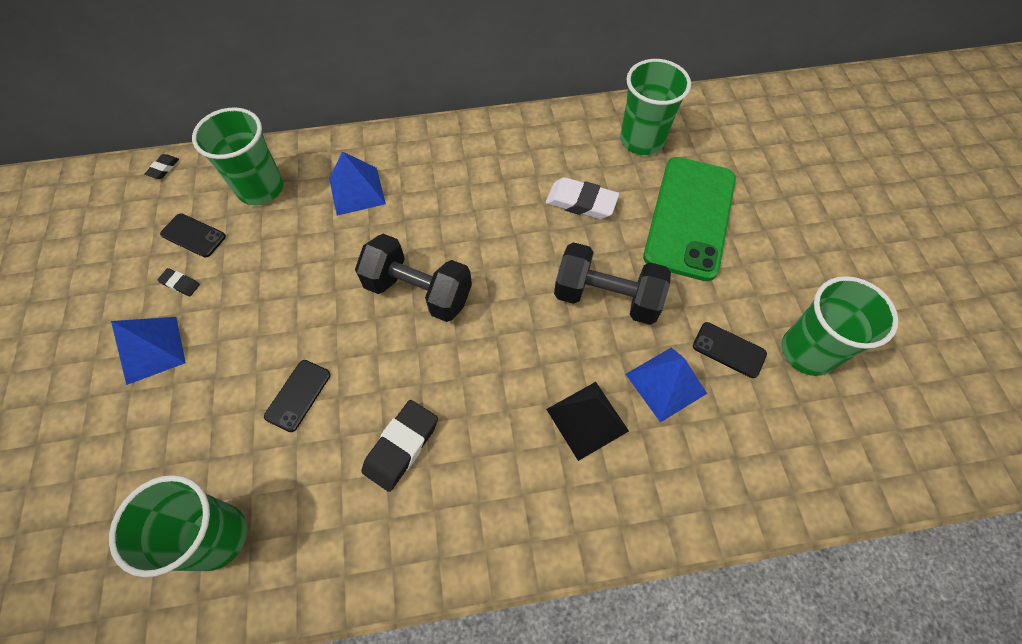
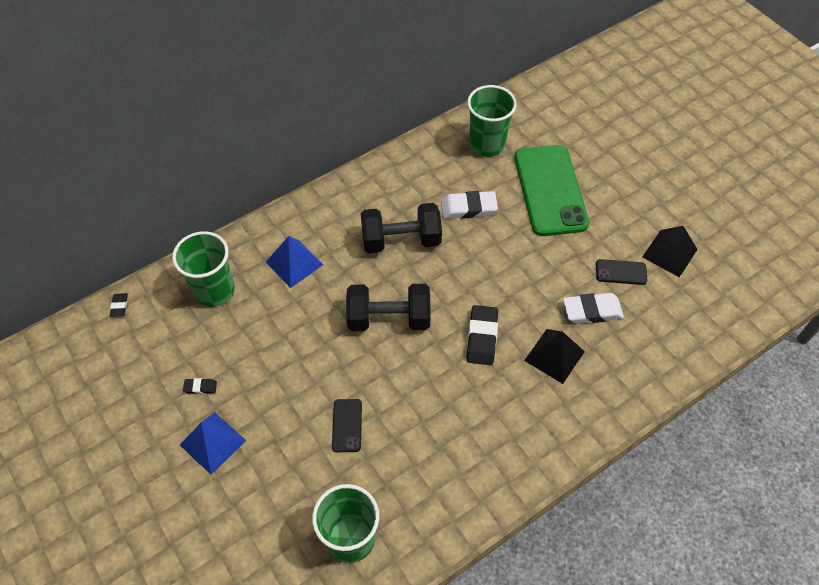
camera: 25 degrees left, 5 degrees down
black phone [160,213,226,257] -> none
black eraser [362,400,438,492] -> black eraser moved to [466,305,498,365]
black dumbbell [554,242,671,325] -> black dumbbell moved to [361,203,442,253]
blue pyramid [626,348,707,423] -> white eraser [563,293,624,324]
green cup [782,276,898,376] -> black pyramid [642,226,698,277]

